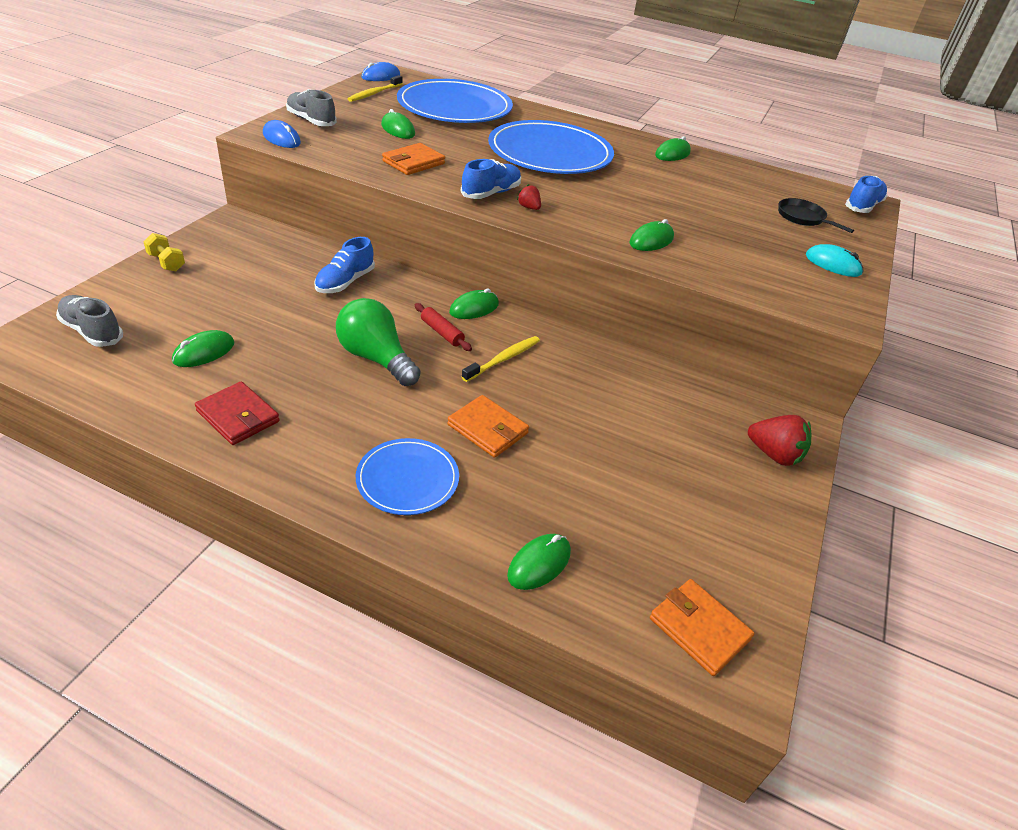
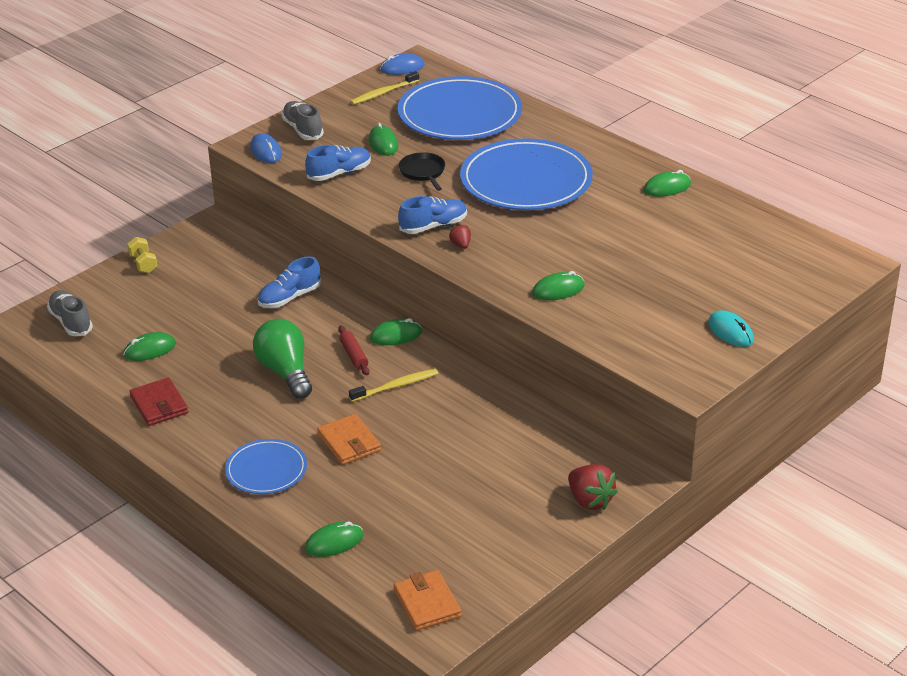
camera: 25 degrees right, 5 degrees down
orange wallet [382,143,445,175] -> none
black pan [778,198,854,233] -> black pan moved to [399,152,445,191]
blue shoe [845,176,888,213] -> blue shoe moved to [305,145,371,181]

